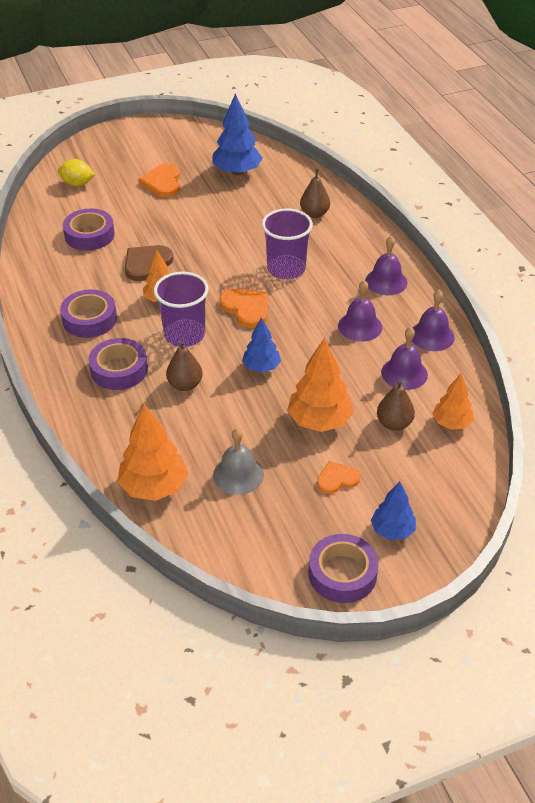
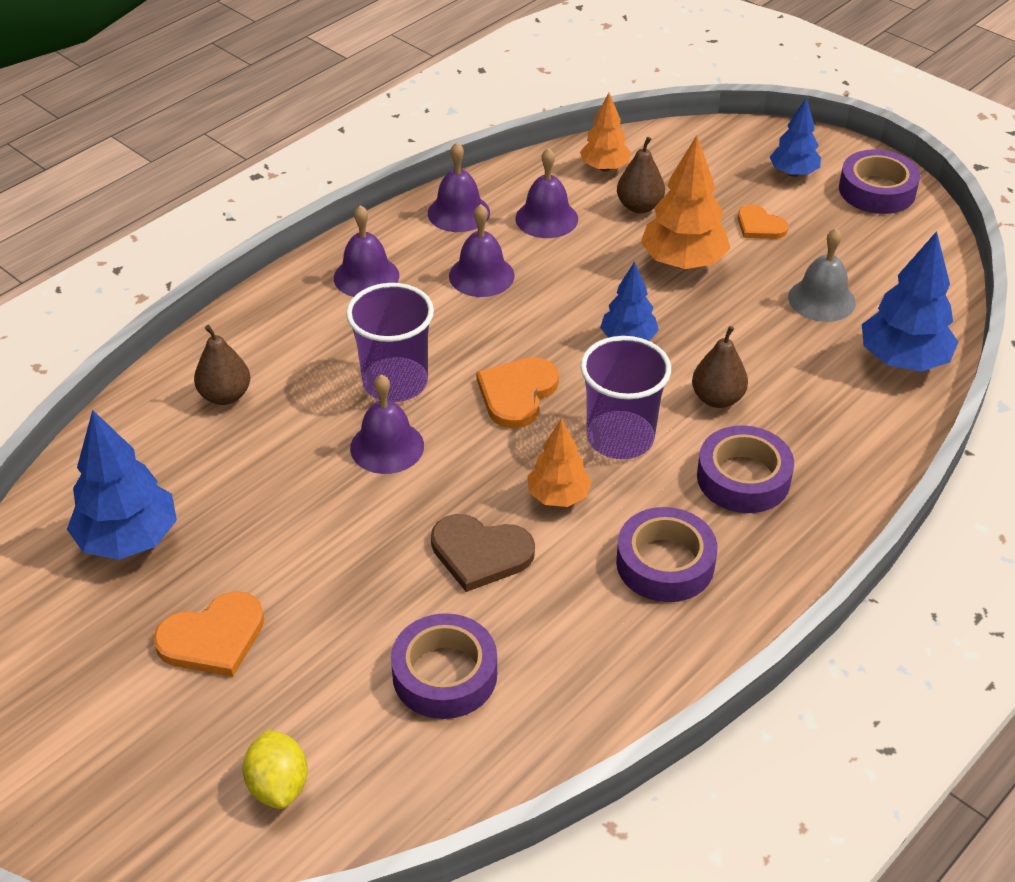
camera: 115 degrees left, 0 degrees up
orange tree [117,404,189,501] -> blue tree [862,231,958,372]
none -> purple bell [350,374,424,474]

